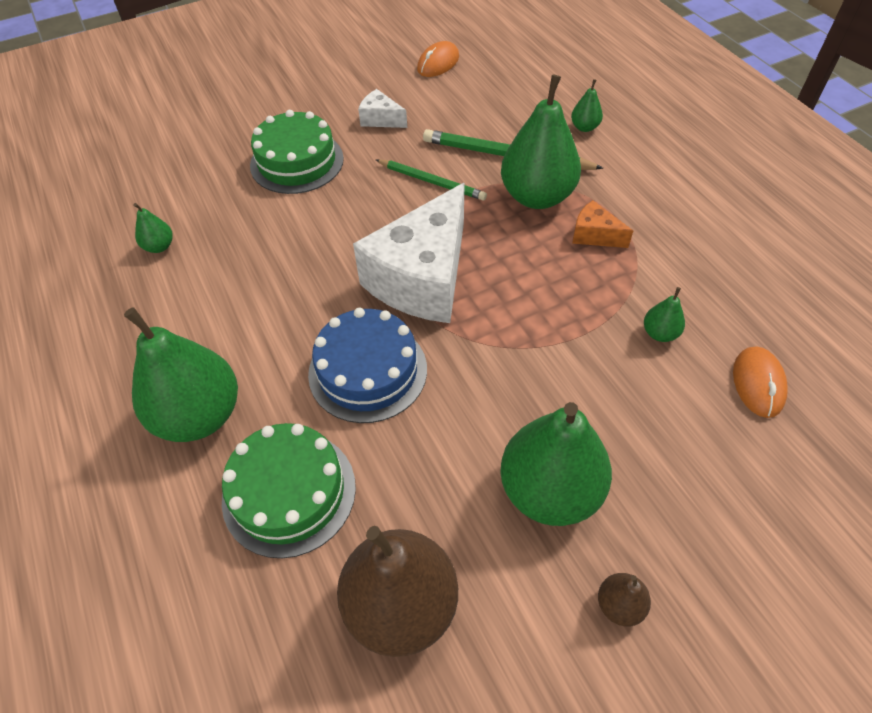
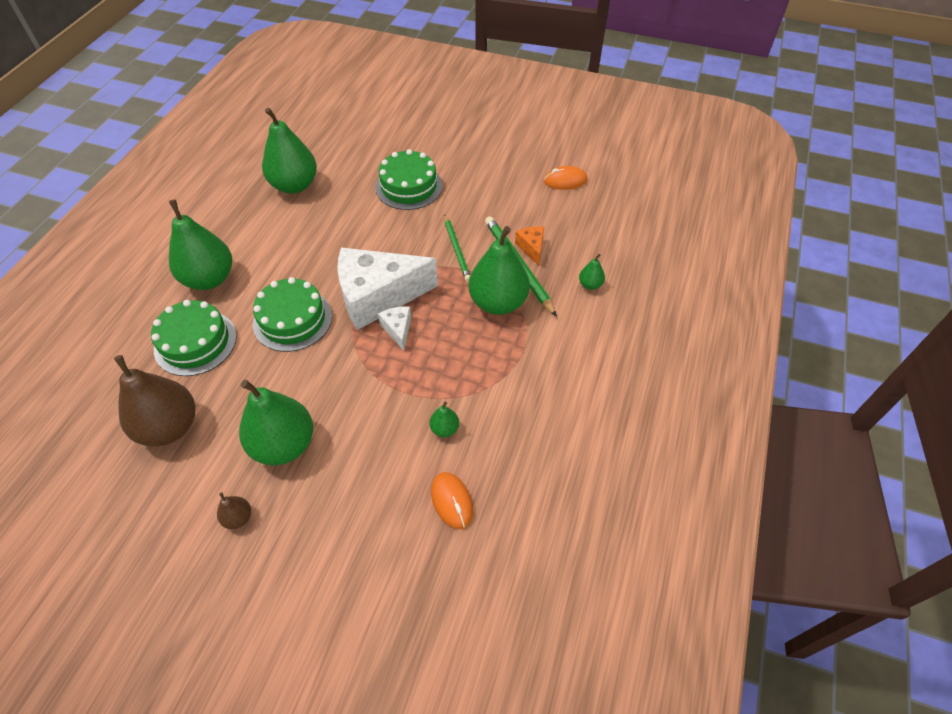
camera: 45 degrees right, 0 degrees up
green pear [133,203,173,253] -> green pear [262,108,317,194], size x2.30
blue cake [308,308,427,423] -> green cake [253,277,332,352]
white cheese [358,89,407,128] -> white cheese moved to [378,306,411,351]
orange cheese [572,200,633,248] -> orange cheese moved to [515,226,544,266]
orange mouse [733,346,788,418] -> orange mouse turned 75 degrees counterclockwise [431,472,473,529]

